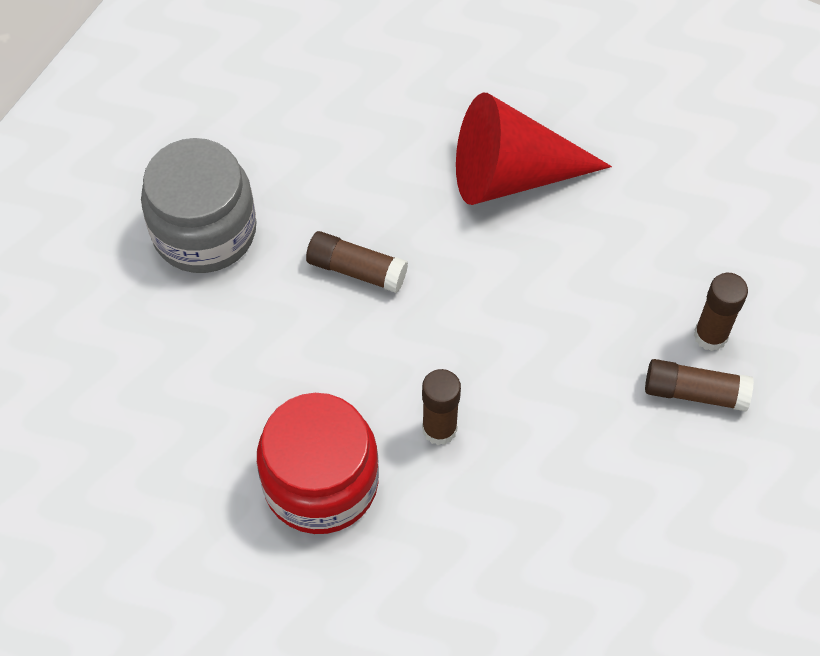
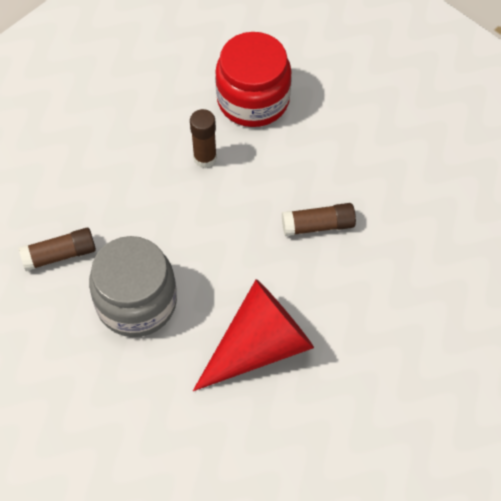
camera: 150 degrees right, 0 degrees up
grey jar [141,138,257,273] -> grey jar moved to [89,236,177,337]
brown glue stick [694,273,748,351] -> none

